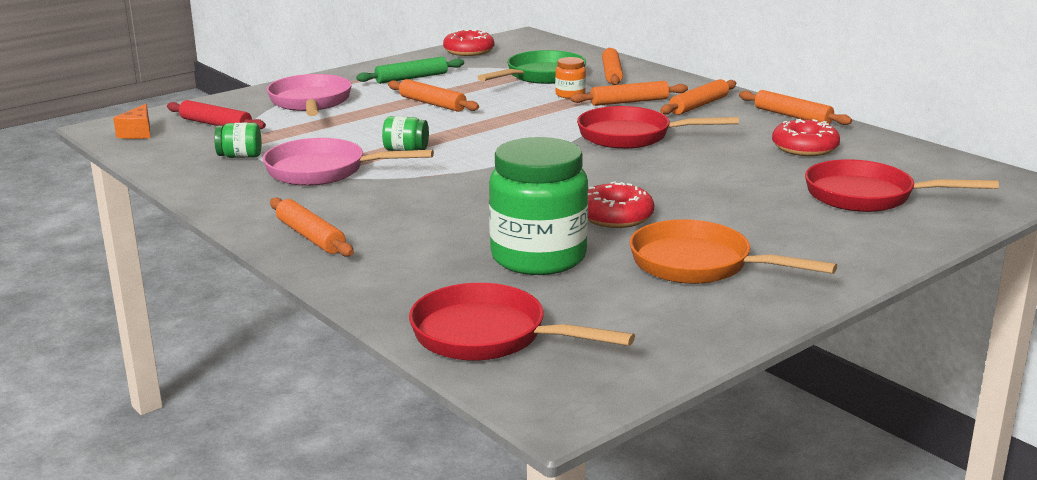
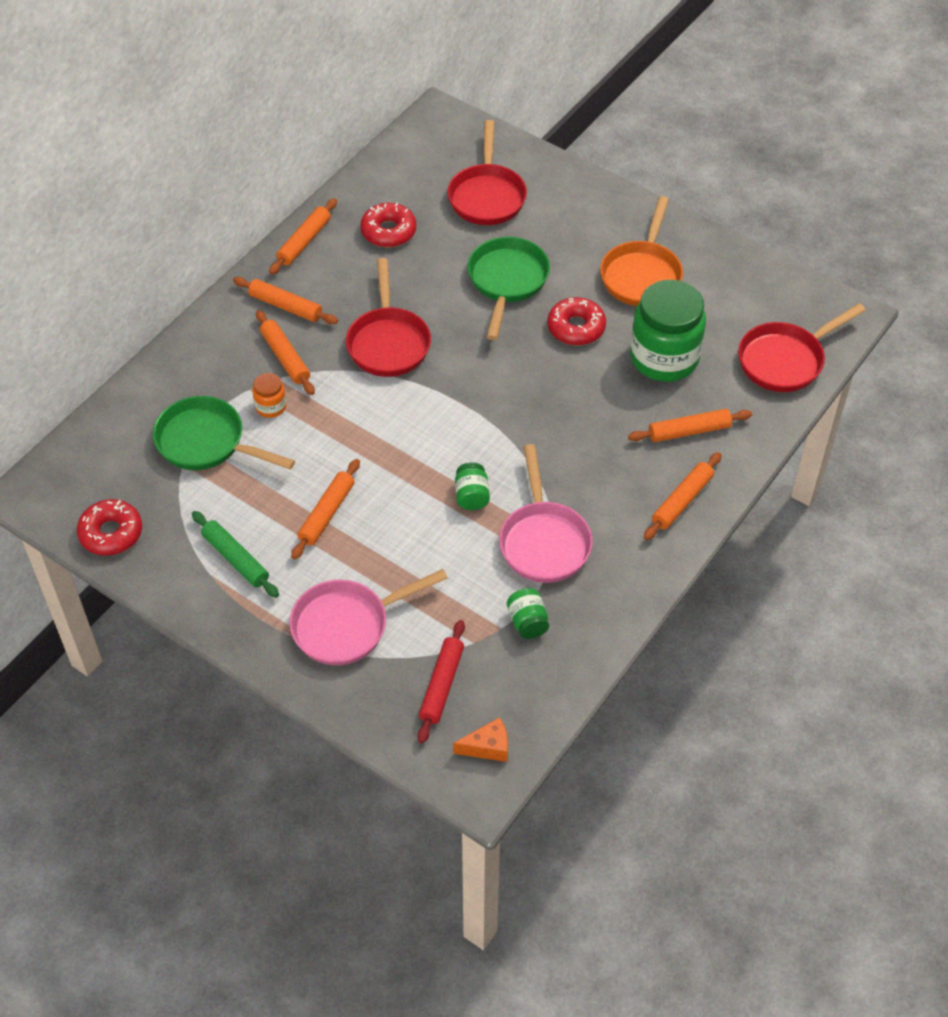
camera: 105 degrees left, 30 degrees up
red pan [409,283,635,361] -> red pan turned 45 degrees clockwise [738,303,866,392]
orange rolling pin [602,48,623,85] -> orange rolling pin moved to [628,409,752,442]
none -> green pan [467,237,550,340]

